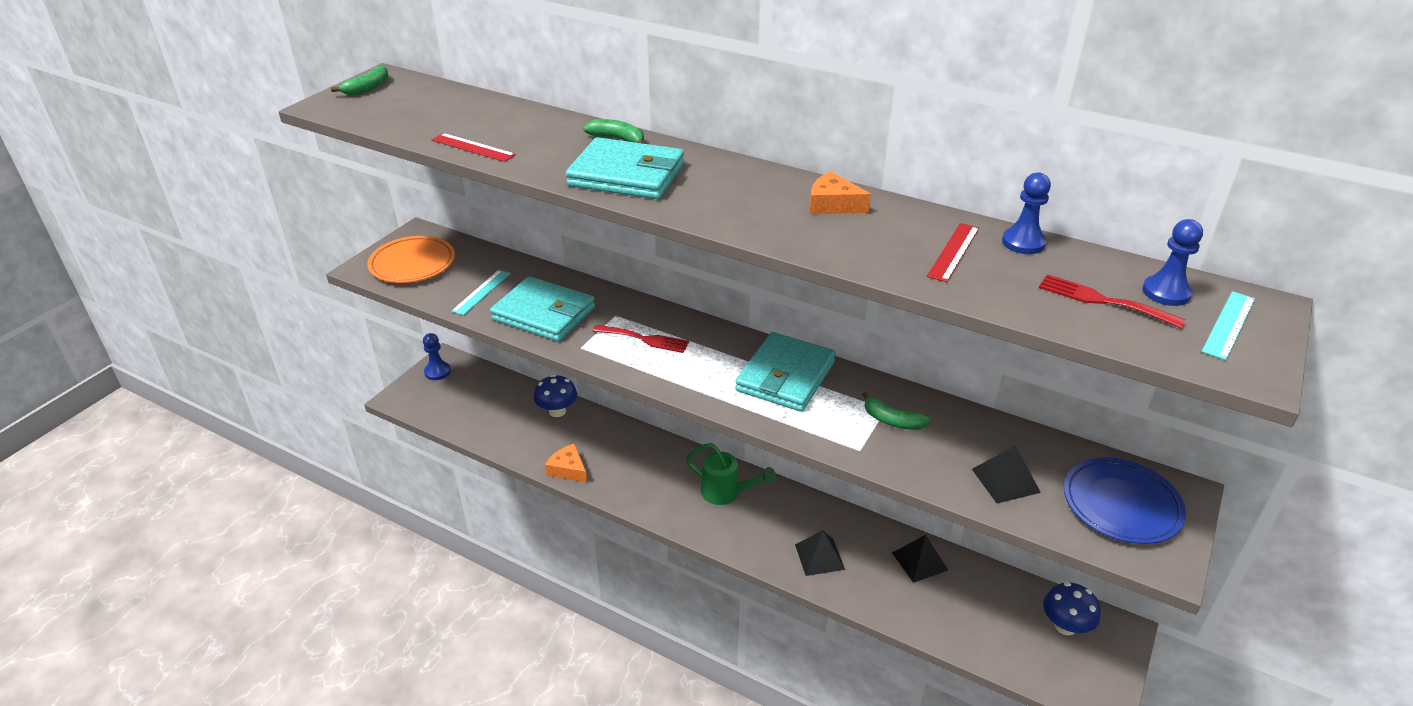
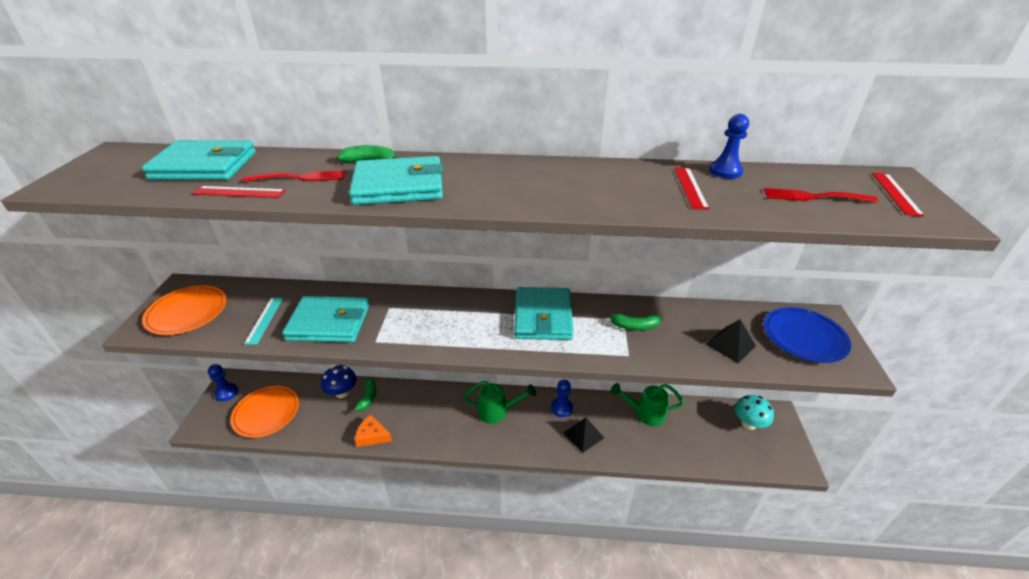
camera: 25 degrees left, 0 degrees up
green banana [331,65,389,95] -> green banana moved to [350,379,376,414]
red fork [593,325,689,353] -> red fork moved to [242,170,346,182]
orange cheese [810,171,871,214] -> none
black pyramid [892,535,948,583] -> green watering can [610,383,684,426]
blue mushroom [1043,582,1101,635] -> turquoise mushroom [735,395,774,430]
blue pawn [1142,219,1203,306] -> blue pawn moved to [551,379,573,417]
turquoise ruler [1201,291,1255,360] -> red ruler [872,173,925,217]
none -> turquoise wallet [142,140,256,180]
none -> orange plate [230,386,299,438]

